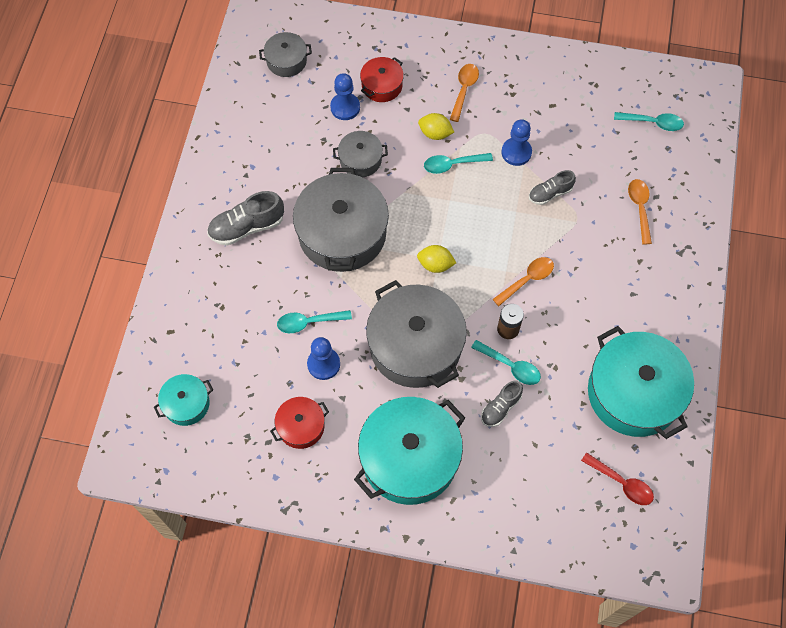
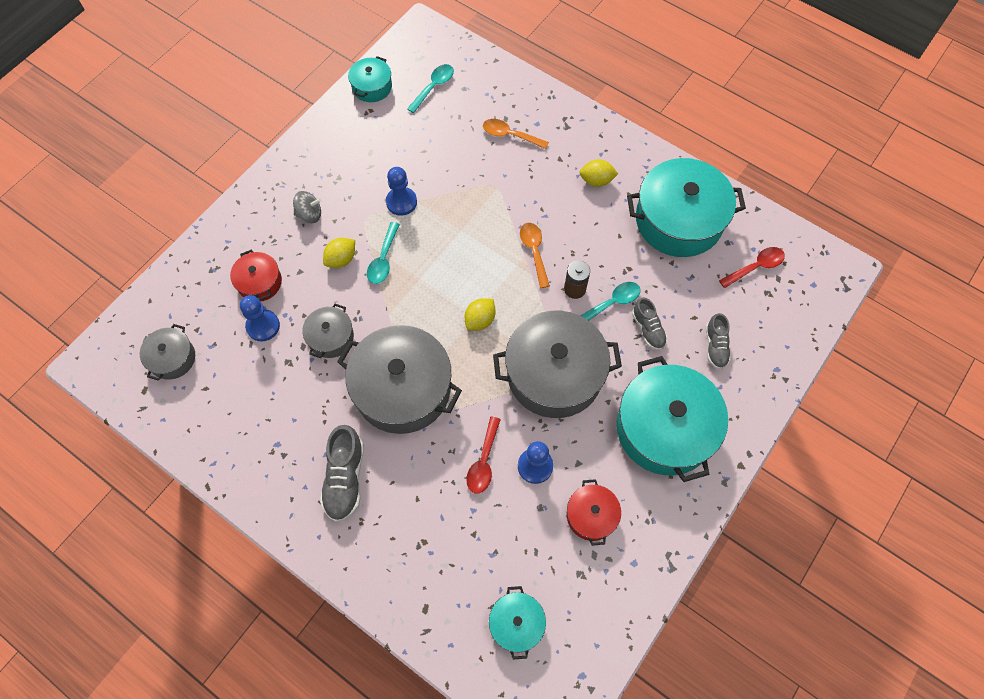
camera: 65 degrees left, 0 degrees up
turquoise spoon [277,310,352,333] -> red spoon [466,417,501,494]
orange spoon [450,64,479,122] -> grey spinning top [293,191,322,223]
grey shoe [529,170,576,205] -> grey shoe moved to [706,313,731,369]
none -> turquoise pot [348,56,392,102]
none -> yellow lemon [579,159,618,187]

